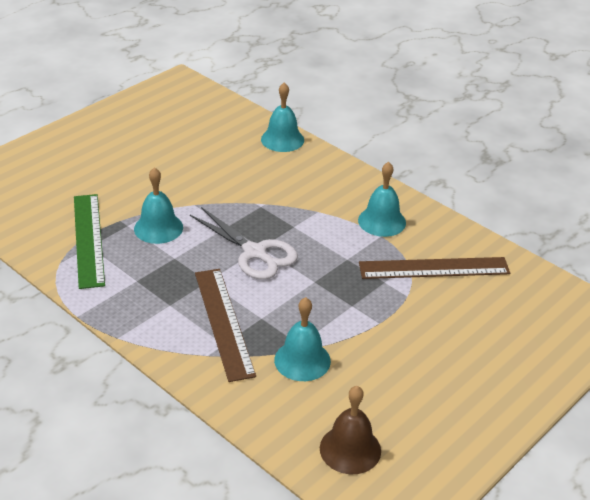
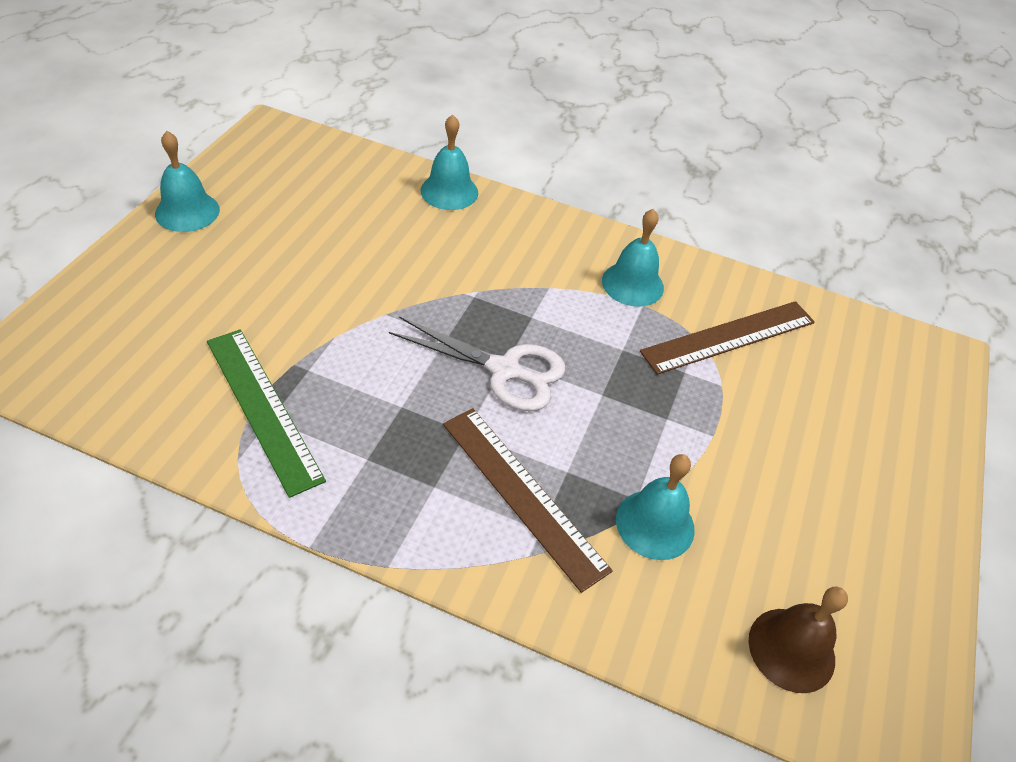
camera: 25 degrees left, 10 degrees up
turquoise bell [134,167,183,244] -> turquoise bell moved to [155,131,220,232]

